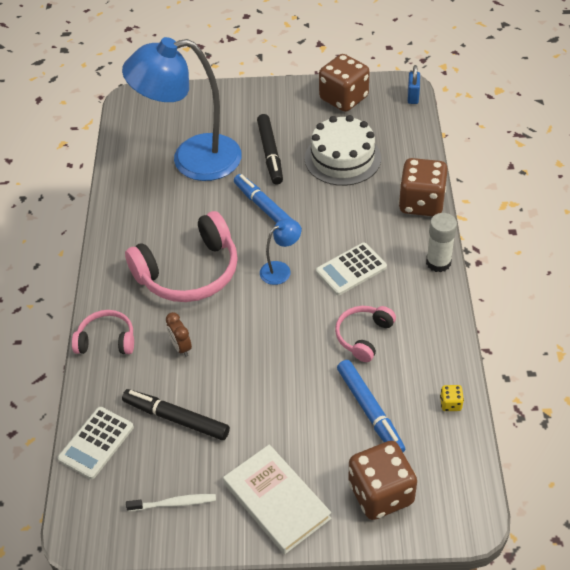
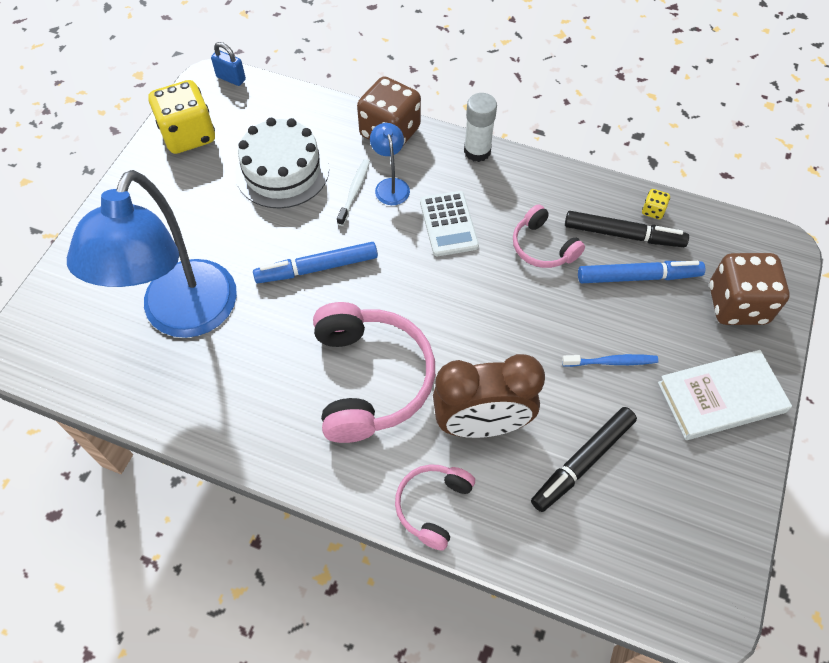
camera: 70 degrees left, 10 degrees up
white calculator [58,407,134,479] -> none
white toothbrush [126,494,216,511] -> white toothbrush moved to [337,159,370,226]
brown clock [166,312,192,357] -> brown clock [433,354,545,438], size x2.30
black marker [257,114,283,184] -> black marker moved to [565,211,689,247]
blue lamp [260,219,301,285] -> blue lamp moved to [370,123,410,205]
brown dice [319,54,370,112] -> yellow dice [149,80,215,154]
none -> blue toothbrush [562,354,658,367]

